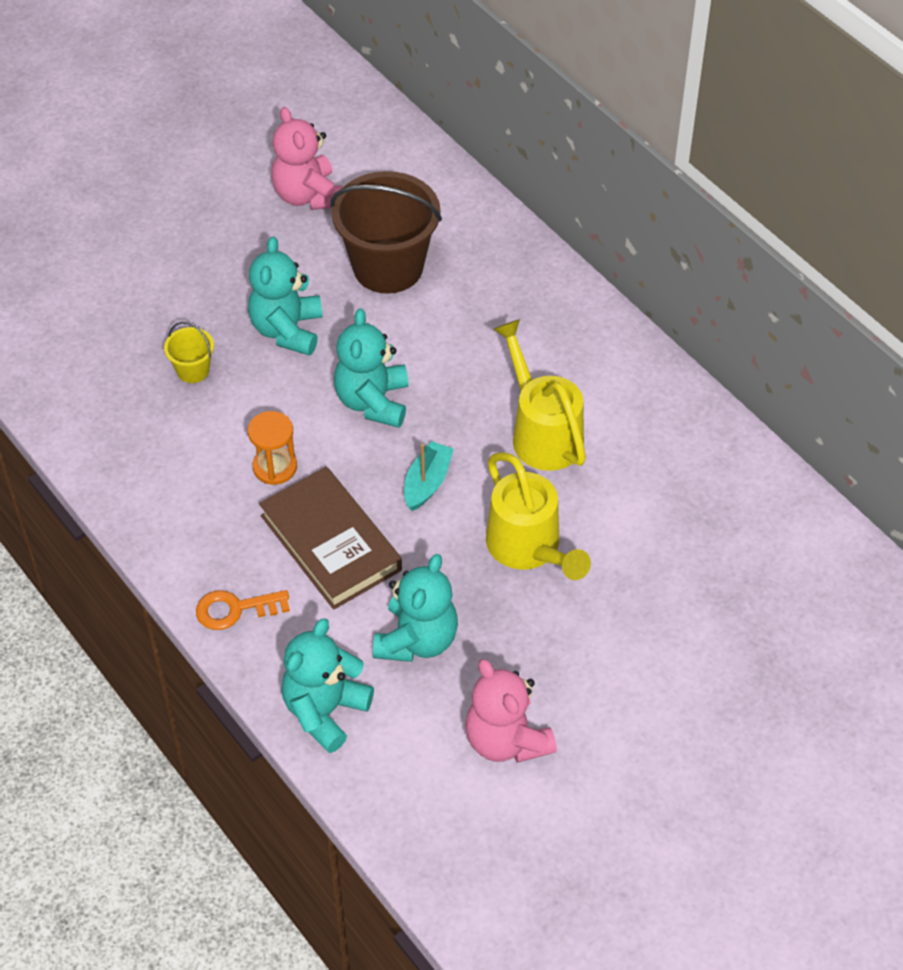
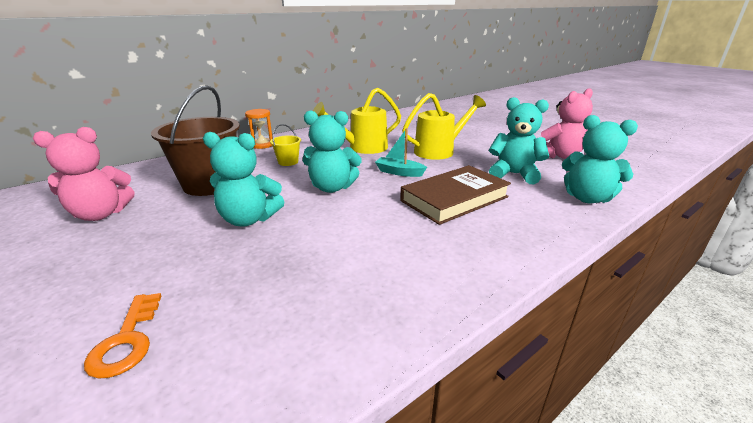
camera: 90 degrees left, 25 degrees down
yellow bucket [164,322,214,383] -> yellow bucket moved to [270,124,301,166]
orange key [196,590,290,630] -> orange key moved to [84,293,161,379]
orange hourglass [248,411,297,485] -> orange hourglass moved to [245,109,273,149]

